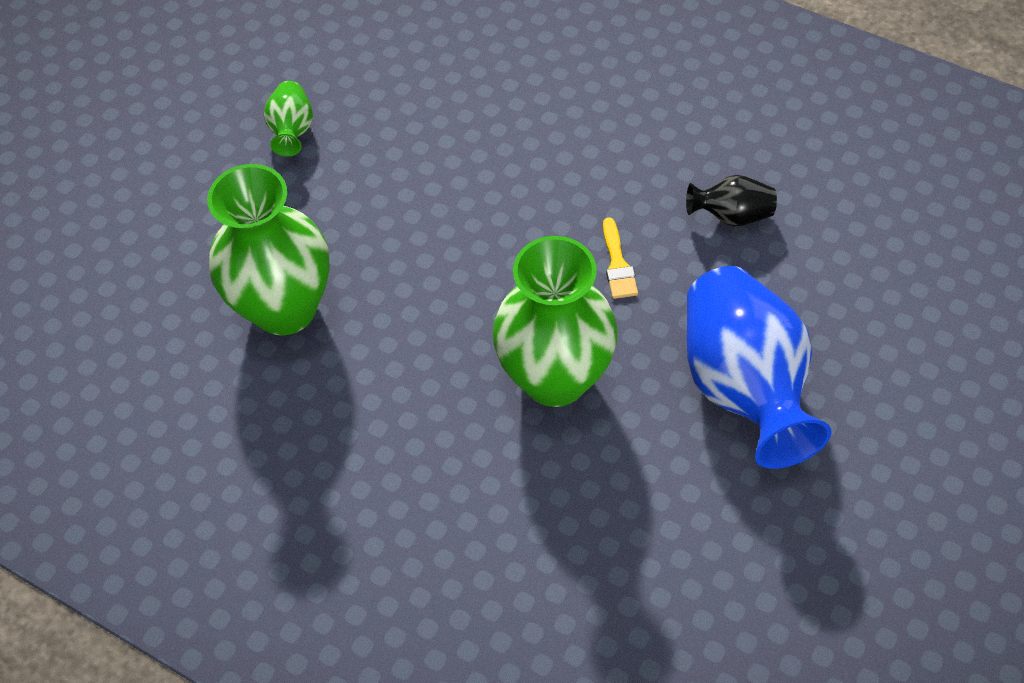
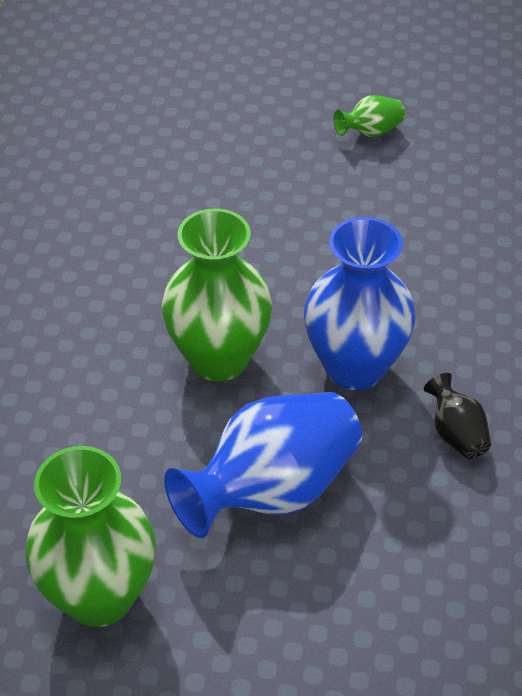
camera: 65 degrees right, 10 degrees down
green vase [207,164,330,335] -> green vase moved to [25,446,156,627]
yellow brush [603,217,638,299] -> blue vase [304,217,416,390]

